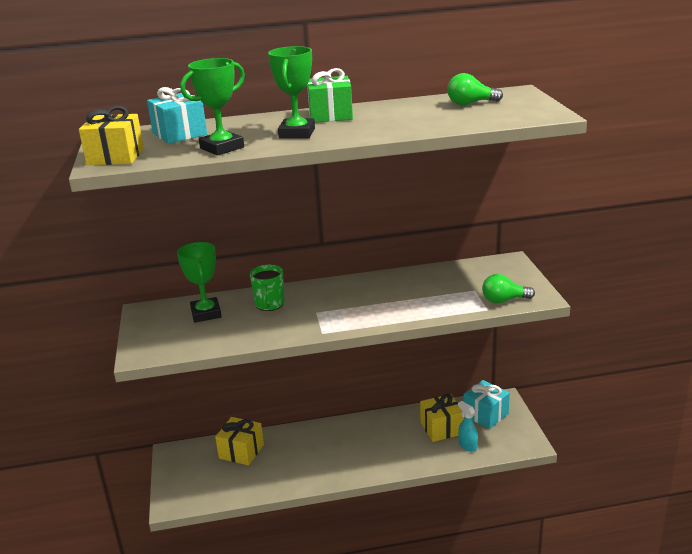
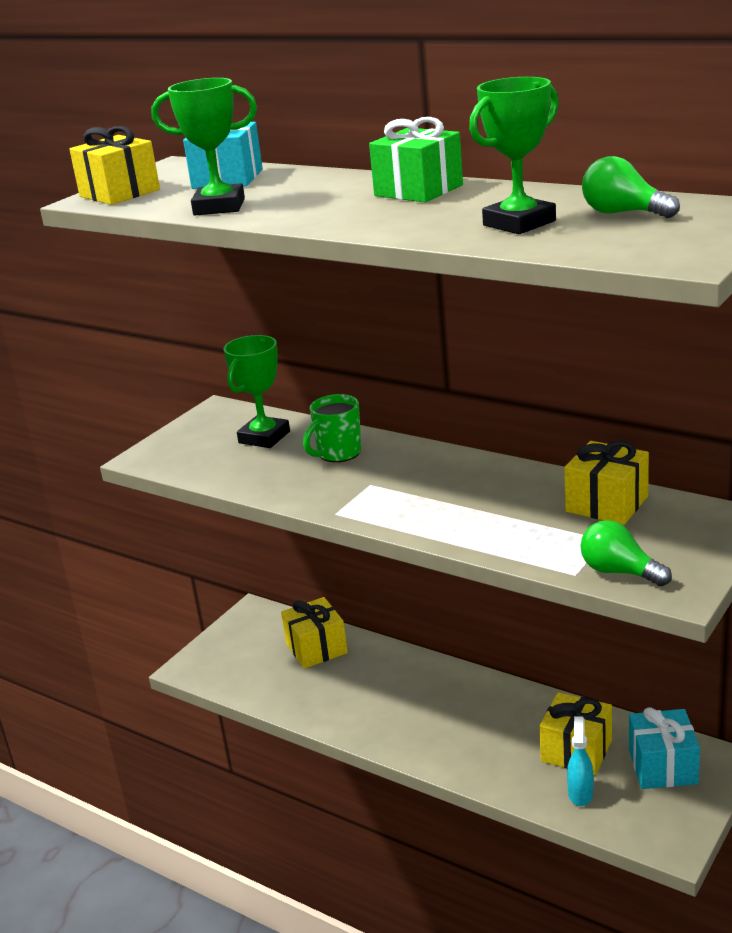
camera: 45 degrees right, 0 degrees up
green trophy [268,46,315,139] -> green trophy moved to [469,77,559,234]
none -> yellow gift [564,441,649,525]

